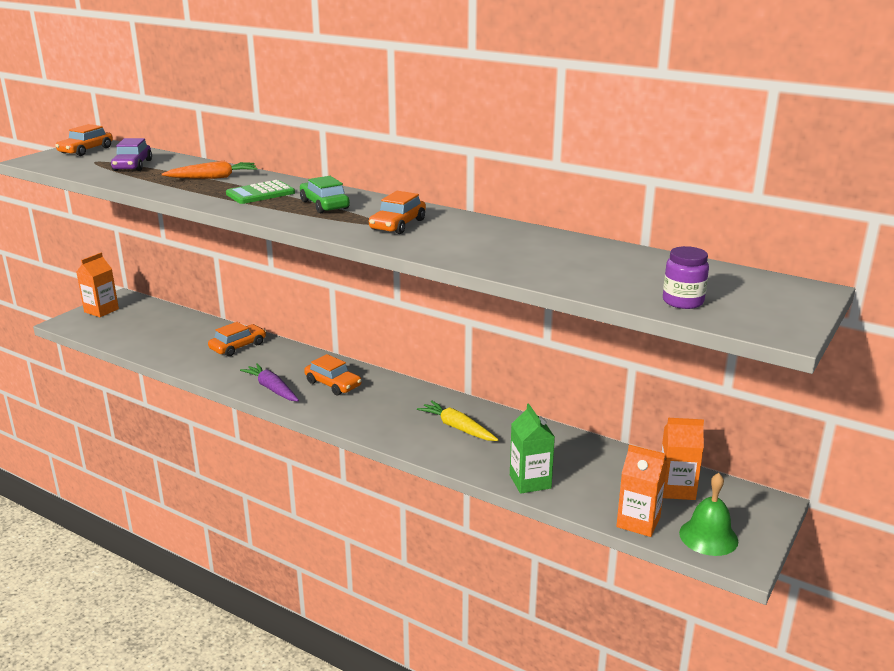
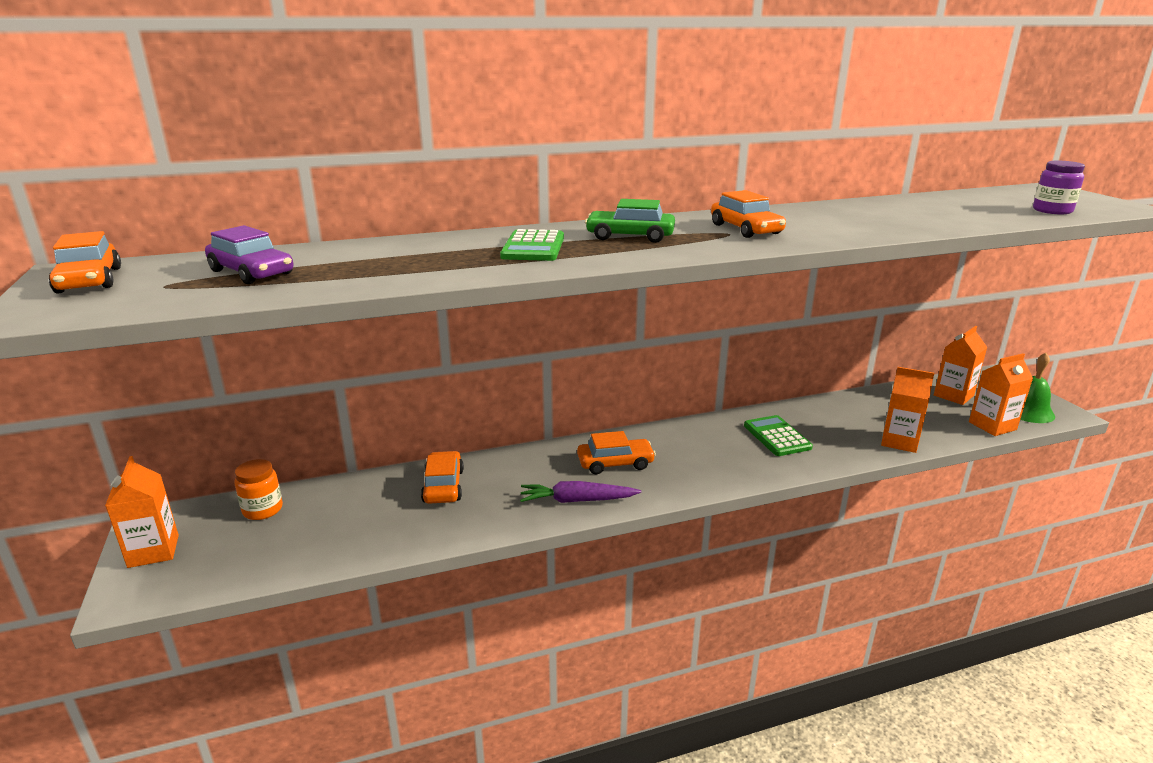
camera: 50 degrees left, 0 degrees up
orange carrot [162,161,257,179] -> none
yellow carrot [417,400,499,441] -> green calculator [744,415,813,456]
green carton [510,404,555,494] -> orange carton [881,367,934,453]
none -> orange jar [234,459,283,520]

